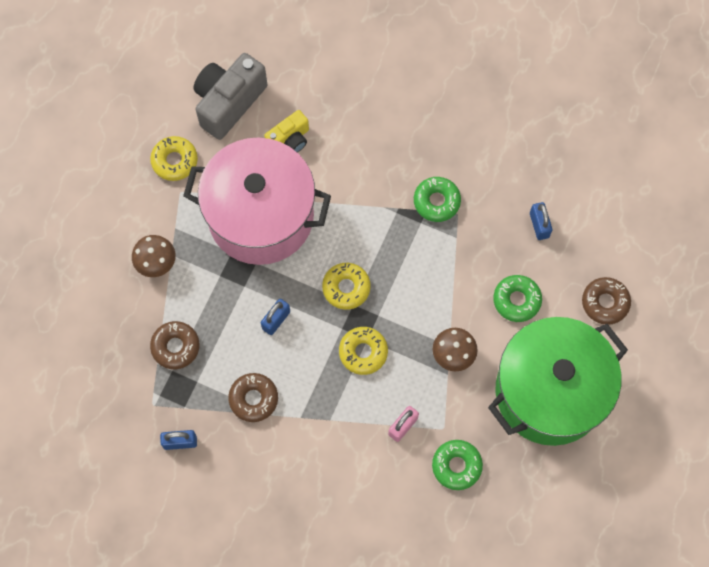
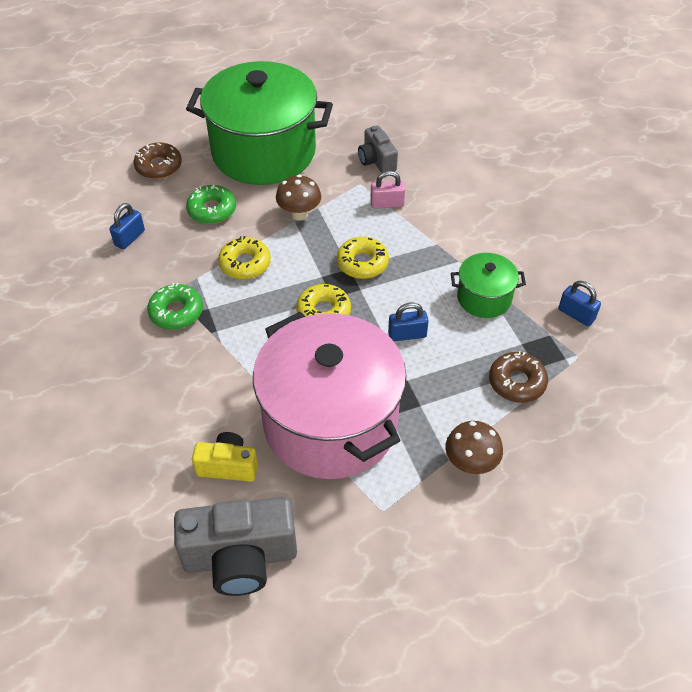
camera: 135 degrees left, 20 degrees down
yellow donut [150,136,198,181] -> yellow donut moved to [218,236,271,279]
brown donut [228,373,278,422] -> green pot [451,253,526,318]
green donut [432,440,483,490] -> grey camera [358,126,398,173]

